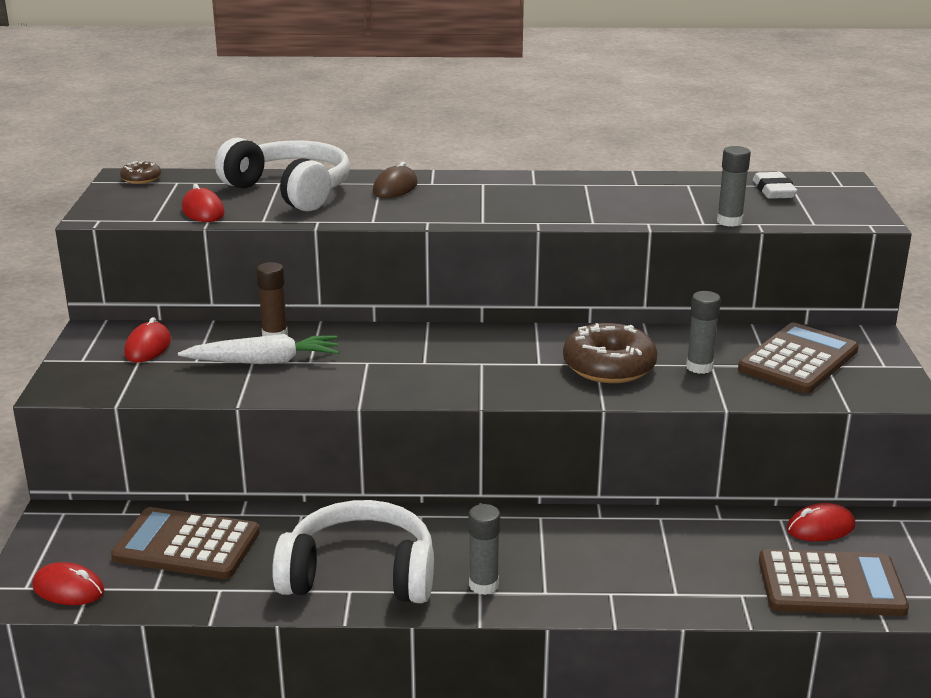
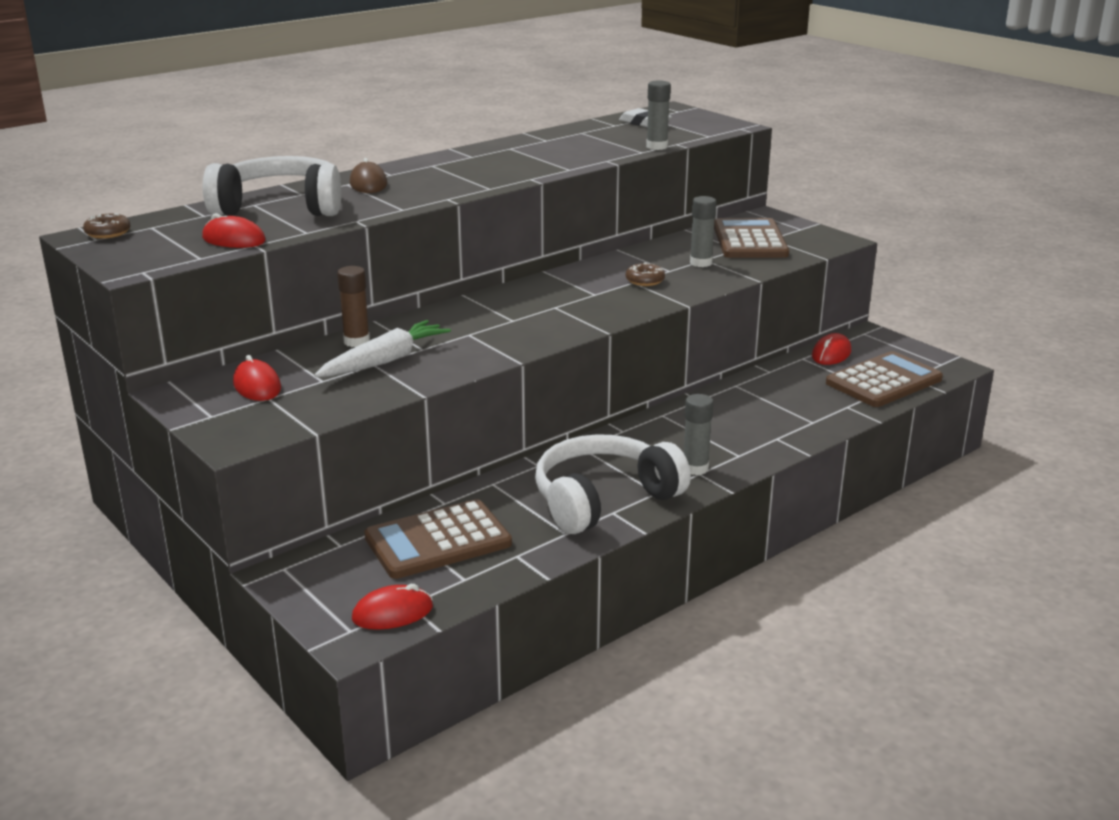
camera: 40 degrees left, 0 degrees up
brown donut [563,323,658,383] -> brown donut [625,262,665,286], size x0.48

